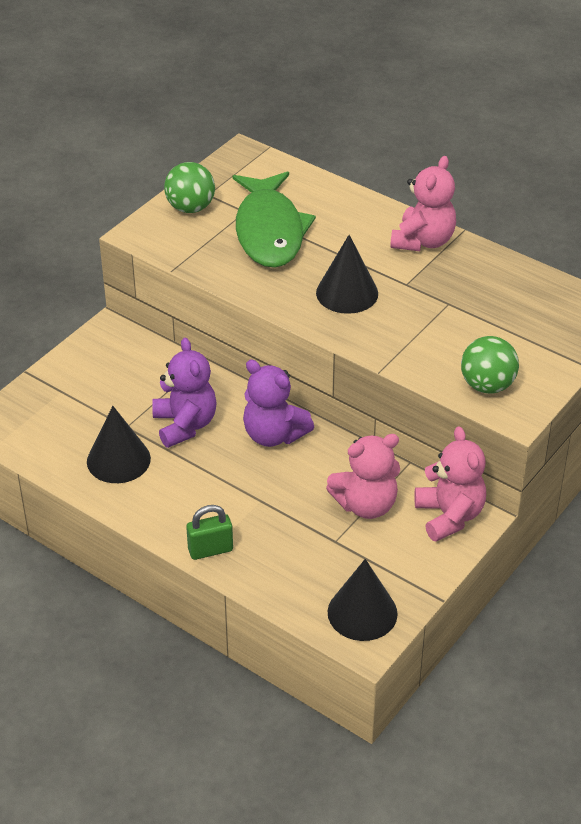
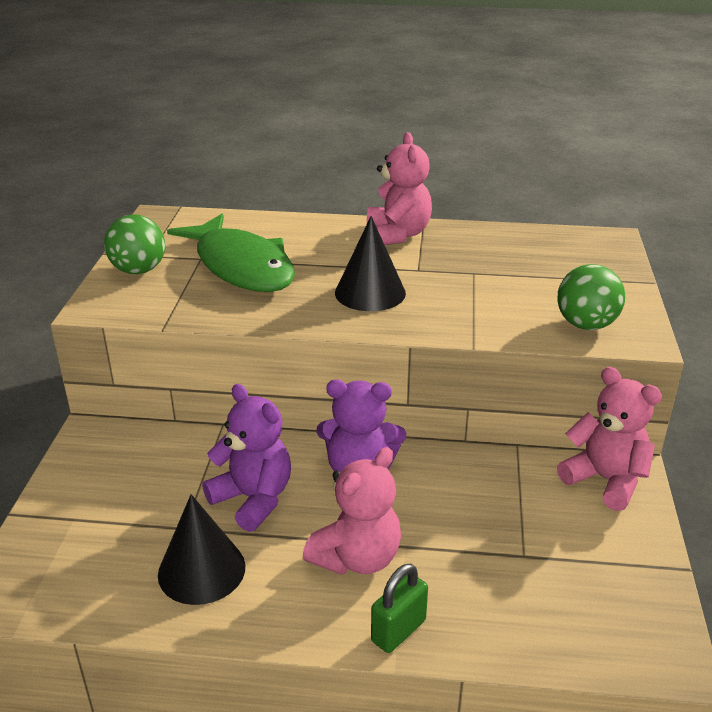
camera: 30 degrees left, 10 degrees down
pink teddy bear [326,434,400,519] -> pink teddy bear moved to [303,447,401,575]
black cone [328,559,398,641] -> none

